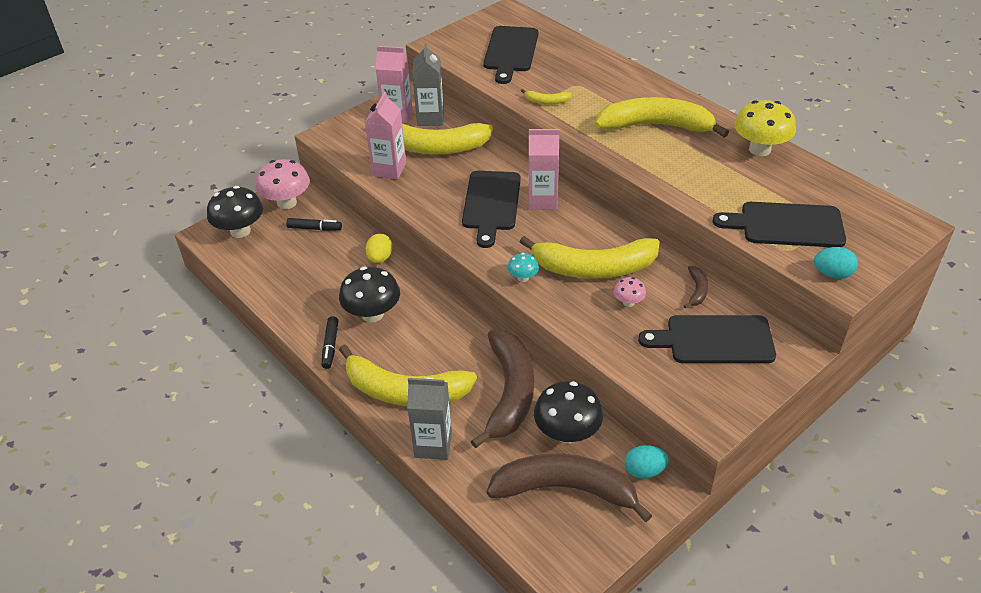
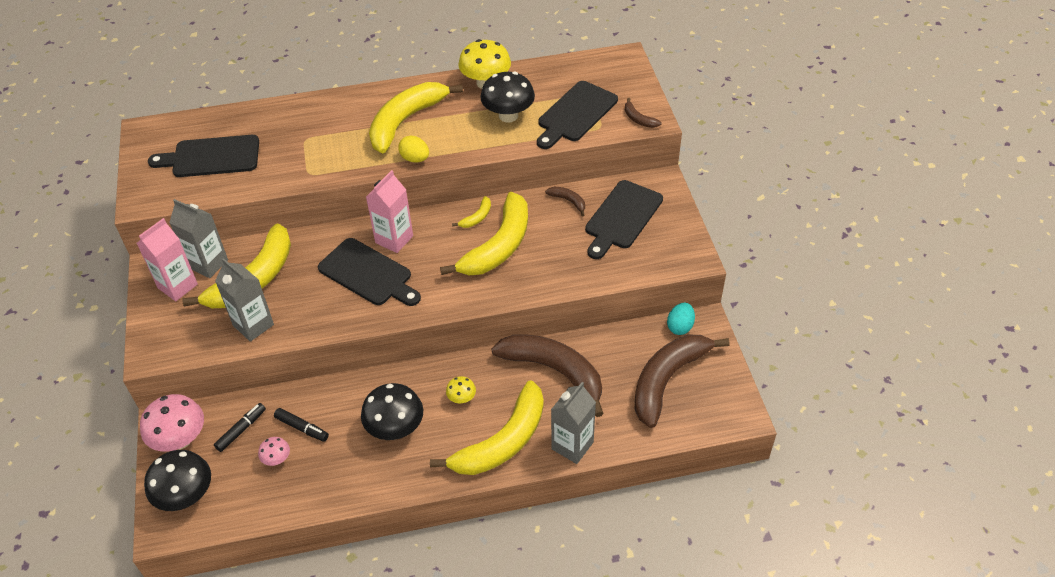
camera: 60 degrees left, 5 degrees up
black marker [322,316,339,369] -> black marker moved to [274,408,329,442]
pink carton [365,92,406,179] -> grey carton [215,258,274,342]
yellow egg [366,233,393,263] -> yellow egg moved to [398,135,429,163]
black cutting board [483,26,538,84] -> black cutting board turned 135 degrees clockwise [148,135,259,177]
turquoise mushroom [507,253,539,282] -> none
yellow banana [521,89,572,105] -> yellow banana moved to [452,196,491,228]
black mushroom [534,381,603,444] -> black mushroom moved to [480,72,535,123]
pink mushroom [614,277,646,307] -> pink mushroom moved to [258,437,290,466]
turquoise egg [814,247,858,279] -> brown banana [625,98,662,128]
none -> yellow mushroom [446,376,476,403]

